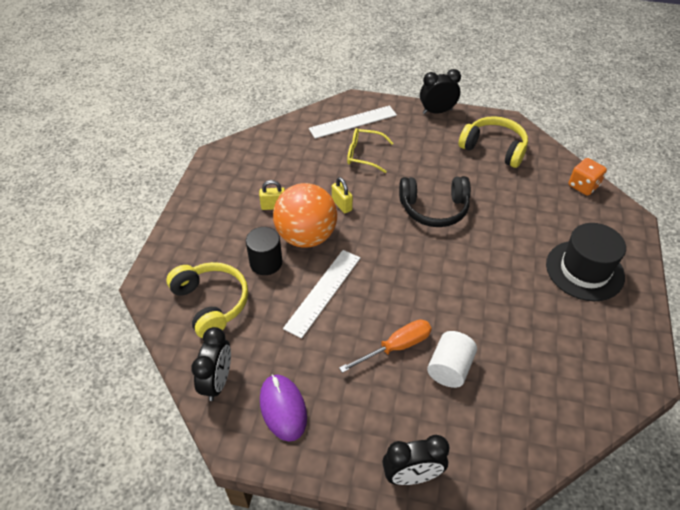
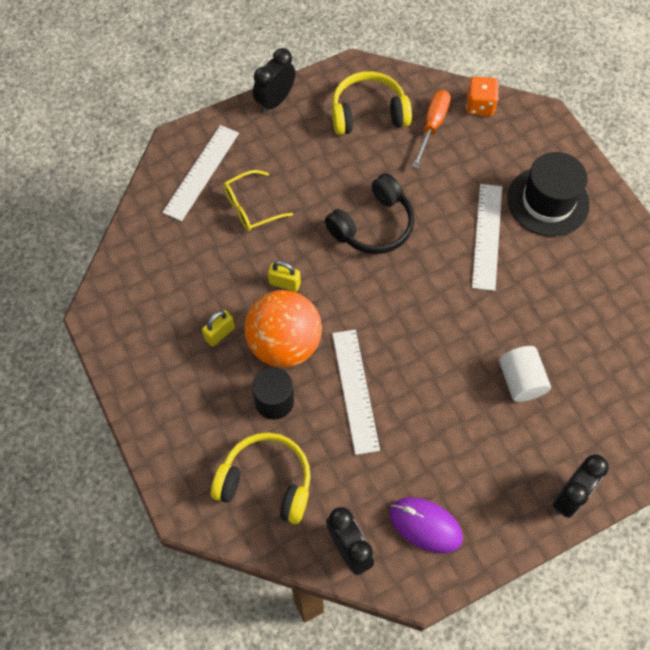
camera: 40 degrees left, 15 degrees up
orange screwdriver [339,319,432,373] -> orange screwdriver moved to [412,90,451,169]
none -> white ruler [472,184,502,291]

